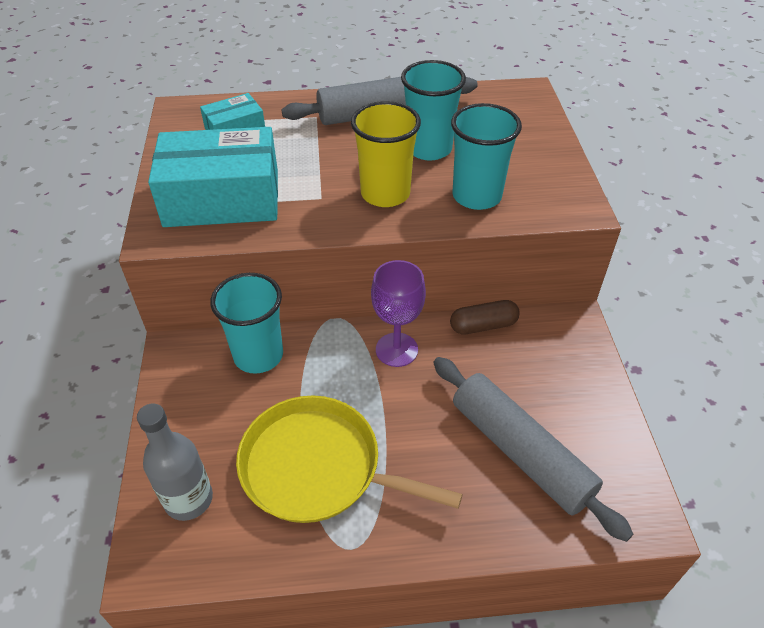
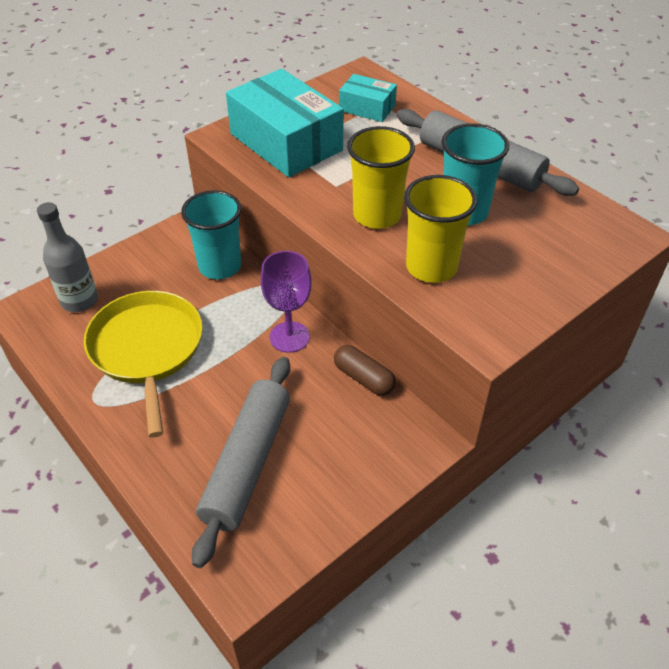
camera: 55 degrees right, 0 degrees up
turquoise cup [451,103,522,210] -> yellow cup [404,175,478,283]

